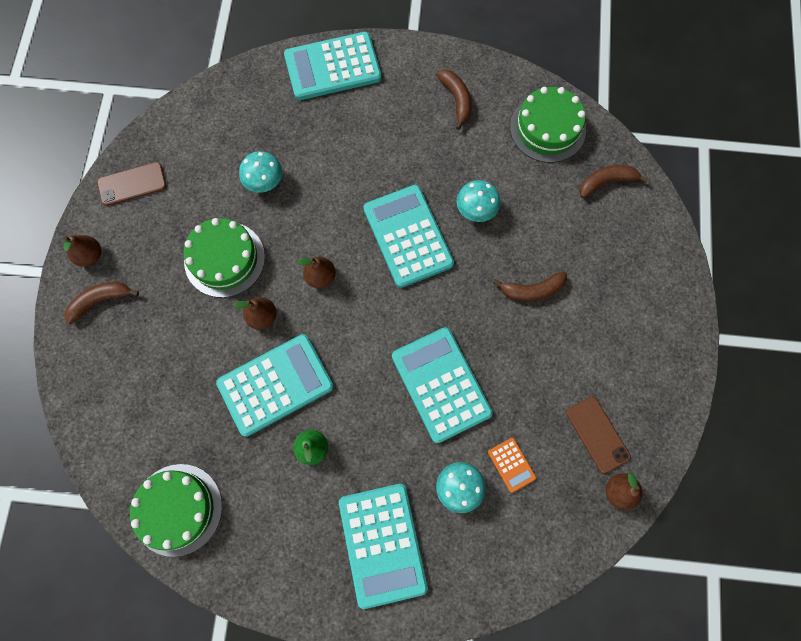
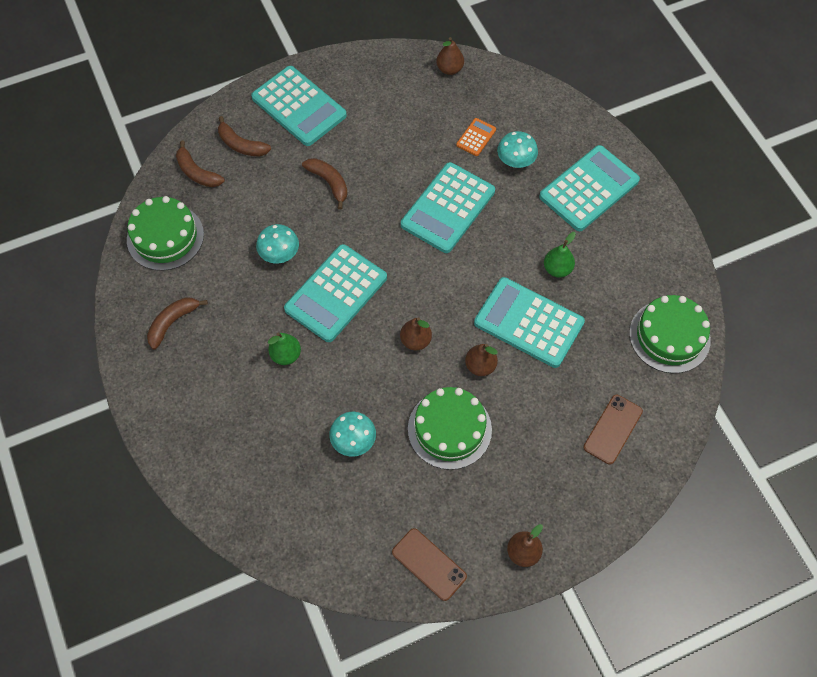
camera: 120 degrees left, 10 degrees down
brown banana [64,282,139,324] -> brown banana moved to [218,116,271,156]
turquoise calculator [284,32,382,100] -> turquoise calculator moved to [251,66,347,146]
brown phone [566,396,631,474] -> brown phone moved to [583,395,643,465]
none -> green pear [268,333,301,365]

